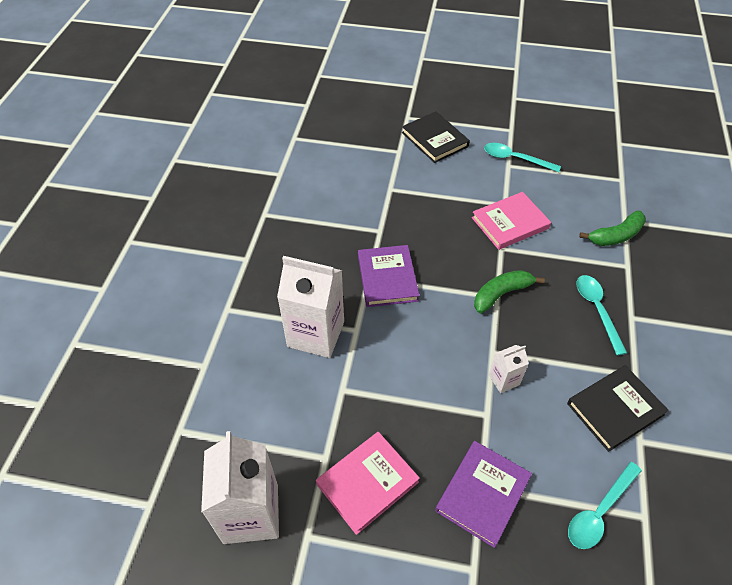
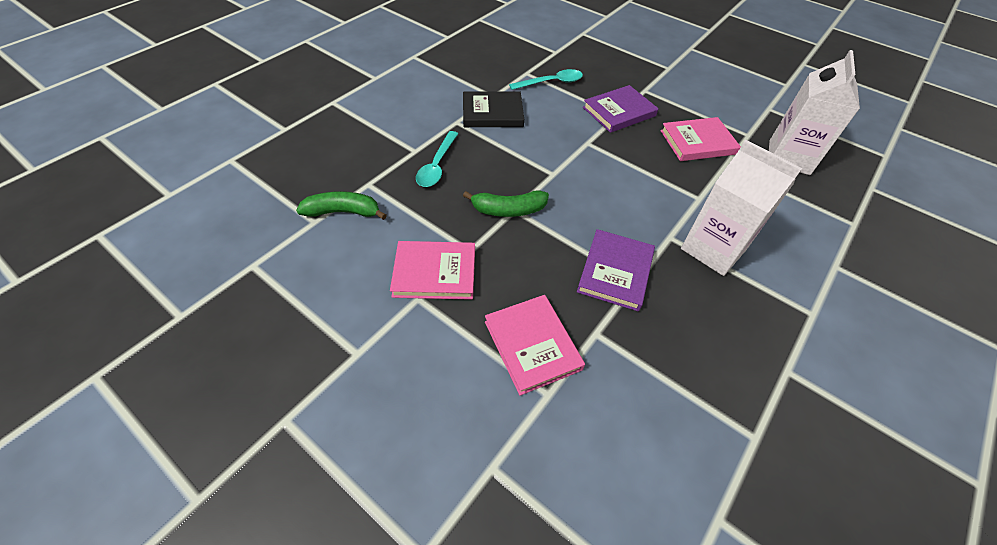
camera: 155 degrees left, 0 degrees up
black book [402,111,470,163] -> none
turquoise spoon [484,143,561,172] -> none
white carton [489,345,529,393] -> none
none -> pink book [485,295,585,396]

